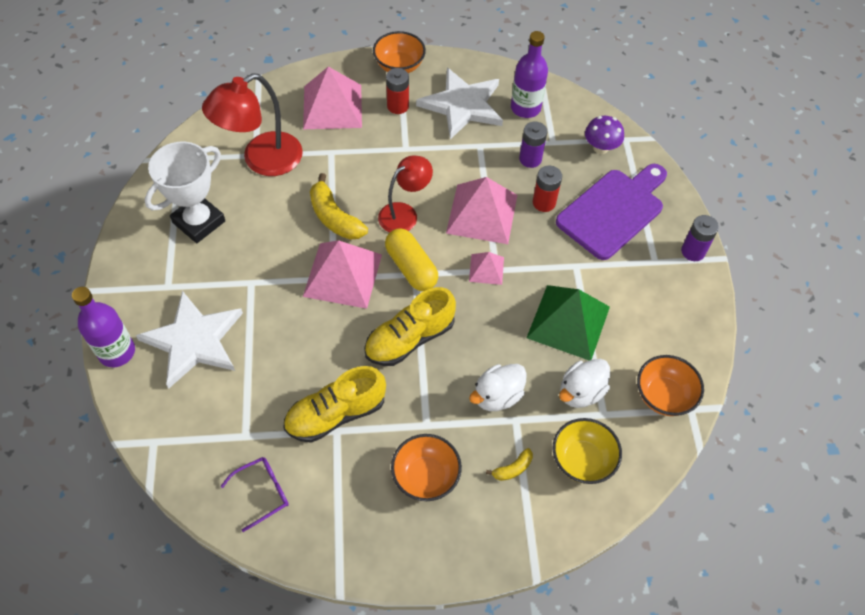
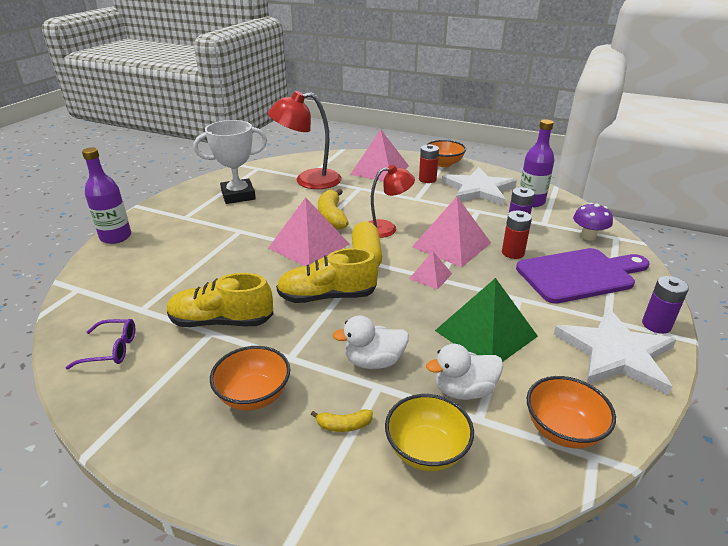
camera: 30 degrees right, 25 degrees down
white star [136,291,243,389] -> white star moved to [554,307,677,395]

